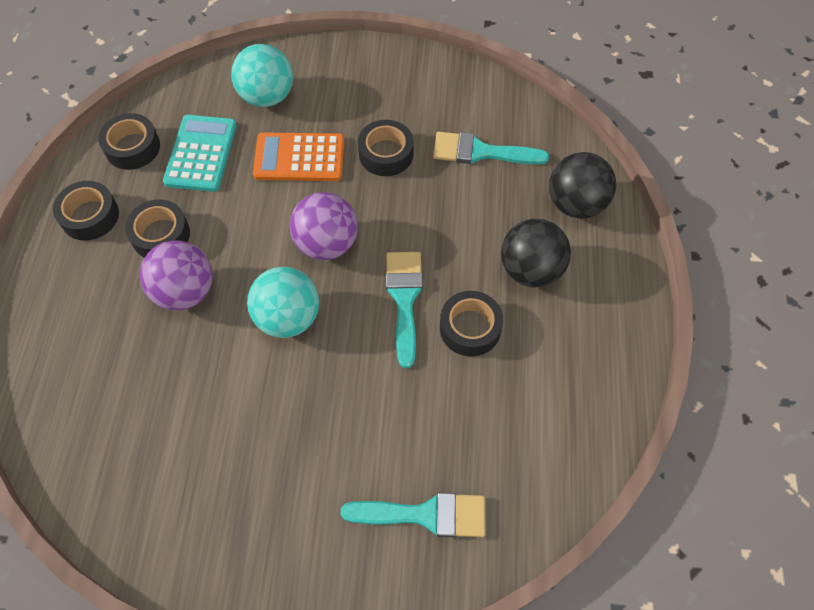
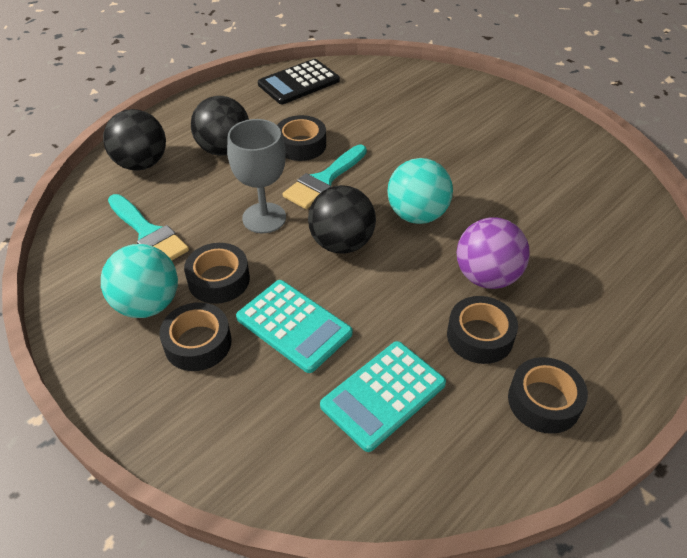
camera: 140 degrees left, 15 degrees down
black tape [98,113,160,170] -> black tape moved to [159,302,232,371]
turquoise ball [231,44,293,107] -> turquoise ball moved to [101,244,178,318]
orange calculator [253,132,344,181] -> turquoise calculator [236,280,353,373]
purple ball [290,192,358,260] -> black ball [308,185,376,254]
turquoise brush [341,493,486,537] -> none
none -> grey goblet [227,119,286,233]
none -> black calculator [258,59,340,104]

